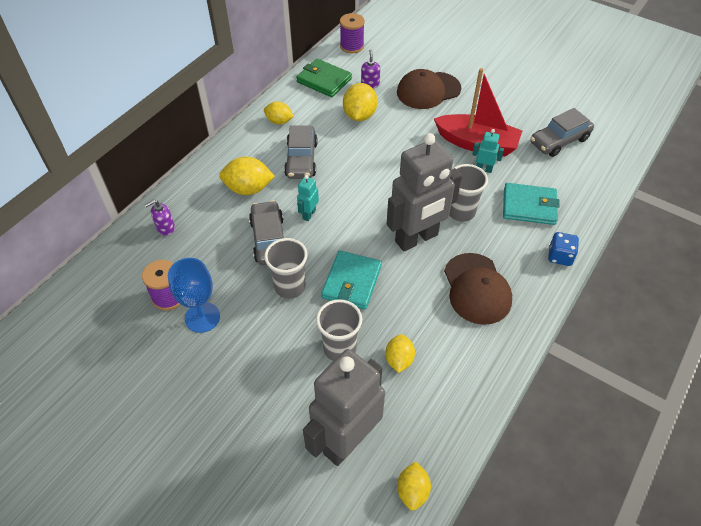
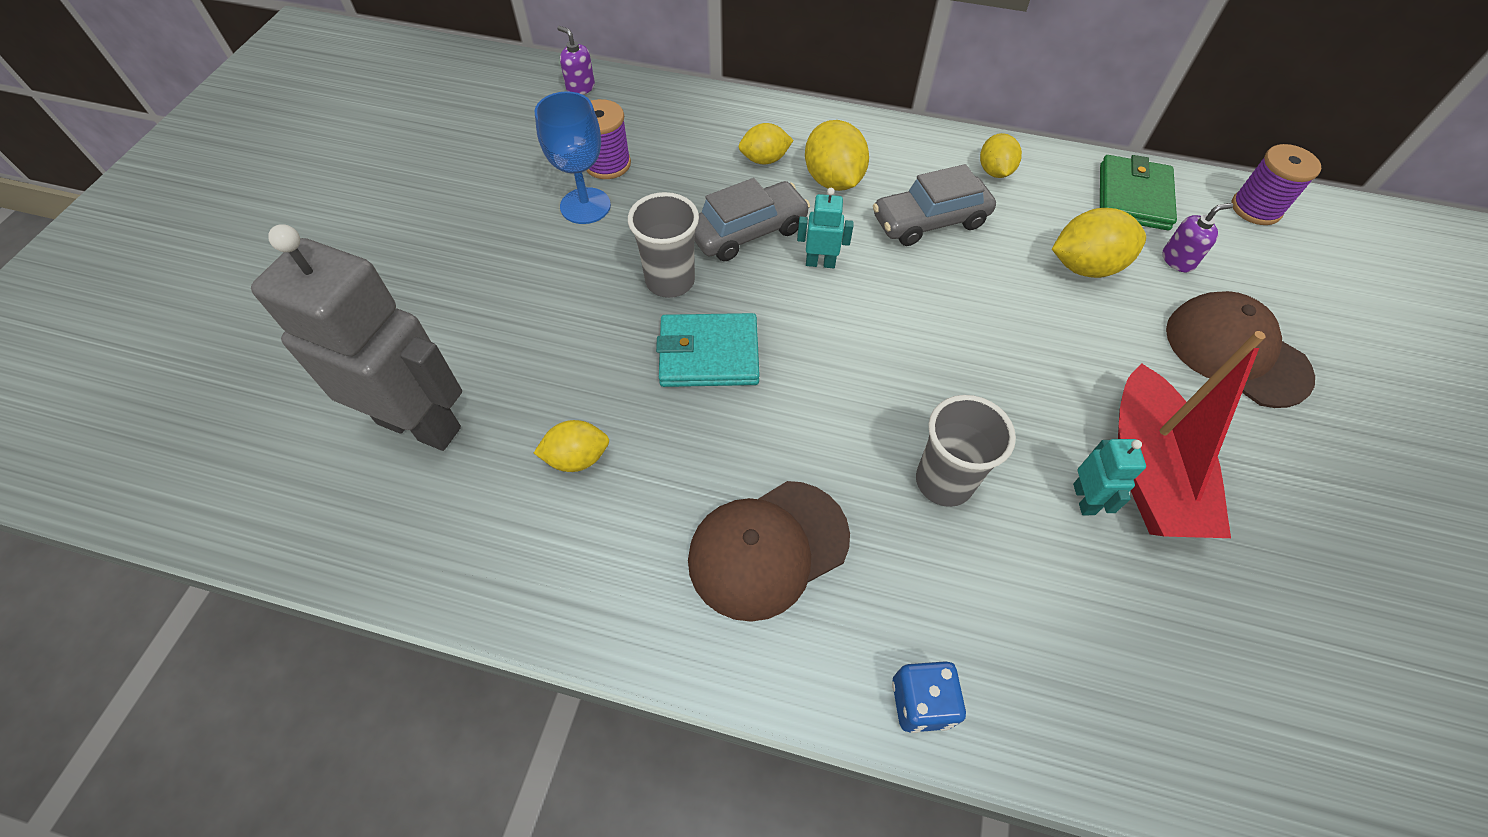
camera: 70 degrees right, 5 degrees up
purple soap dispenser [145,200,175,236] -> purple soap dispenser moved to [557,26,595,95]
grey cup [316,299,362,361] -> none
grey robot [387,133,462,251] -> none
yellow lemon [397,461,431,510] -> yellow lemon moved to [739,123,794,165]
turquoise wallet [503,183,560,225] -> none
grey car [530,108,594,157] -> none

